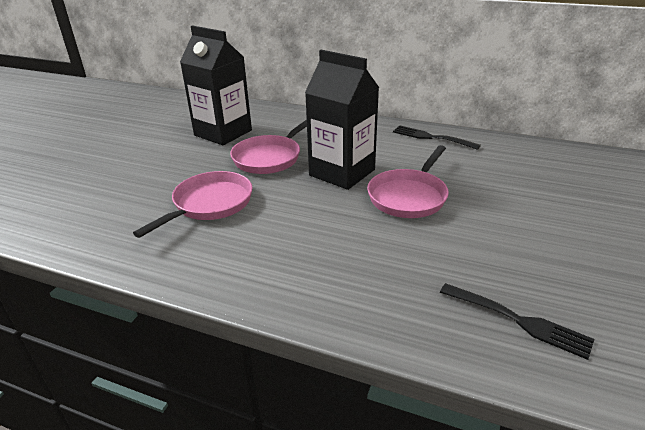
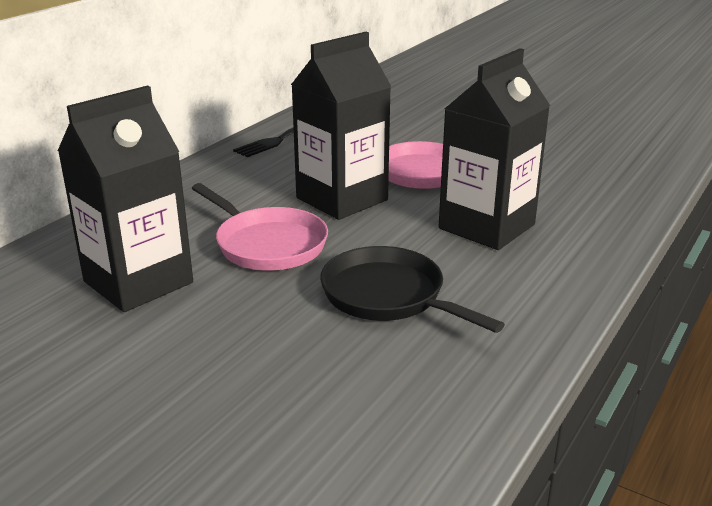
camera: 80 degrees left, 5 degrees down
pink pan [133,171,252,238] -> black pan [320,246,505,333]
black fork [440,283,594,360] -> none
none -> black carton [439,48,550,250]

